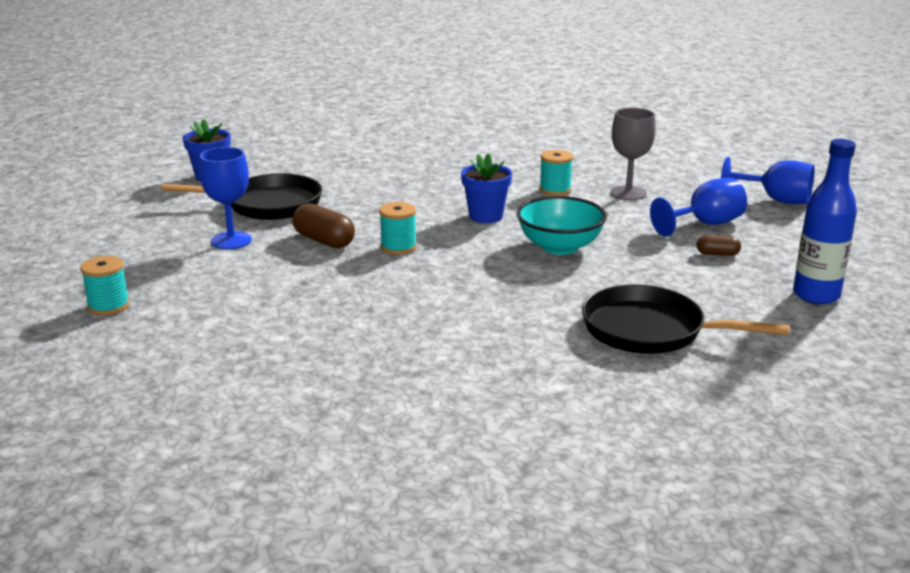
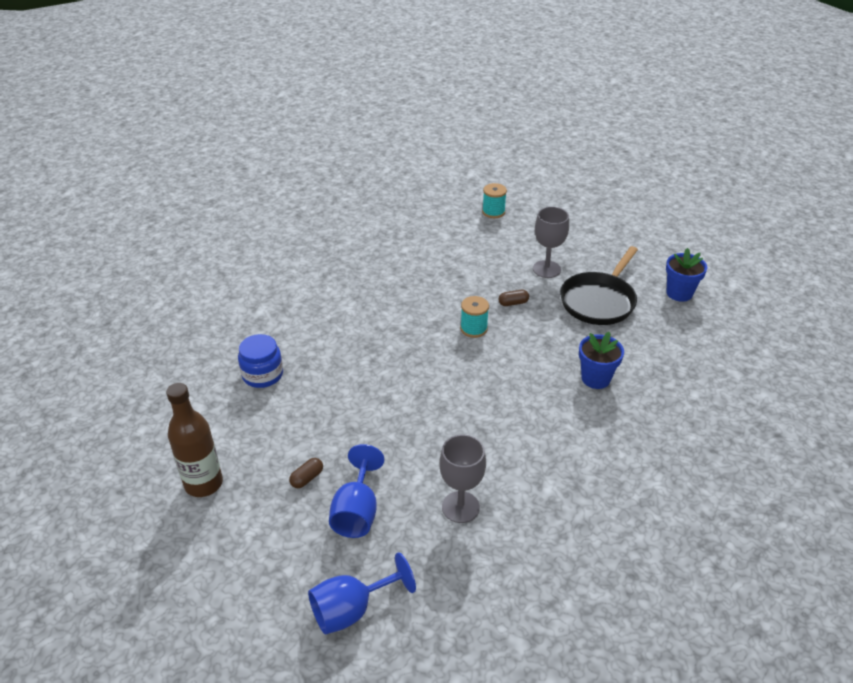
camera: 125 degrees right, 15 degrees up
blue goblet [200,147,252,249] -> grey goblet [533,207,569,278]
brown capsule [292,203,355,248] -> brown capsule [499,290,529,306], size x0.57
blue flower pot [461,153,512,223] -> blue flower pot moved to [579,332,624,389]
turquoise bowl [517,196,607,255] -> none
turquoise spool [539,150,573,196] -> none
black pan [582,285,790,354] -> blue jar [238,334,283,388]
blue bottle [793,139,857,304] -> brown bottle [166,383,223,497]

